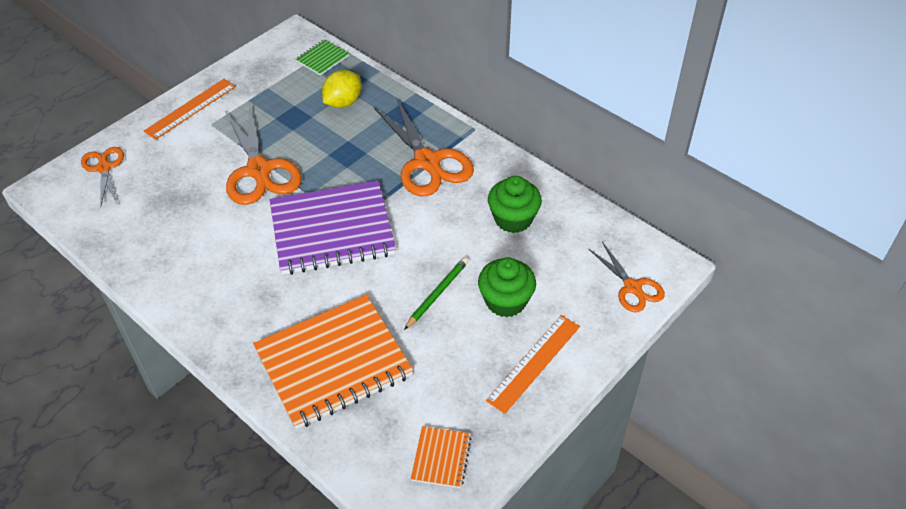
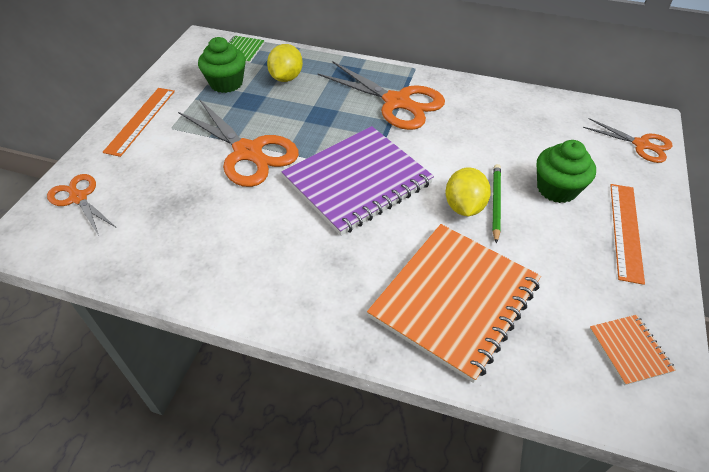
camera: 25 degrees left, 0 degrees up
green cupcake [488,176,542,233] -> green cupcake moved to [198,37,246,93]
none -> yellow lemon [445,167,491,216]

